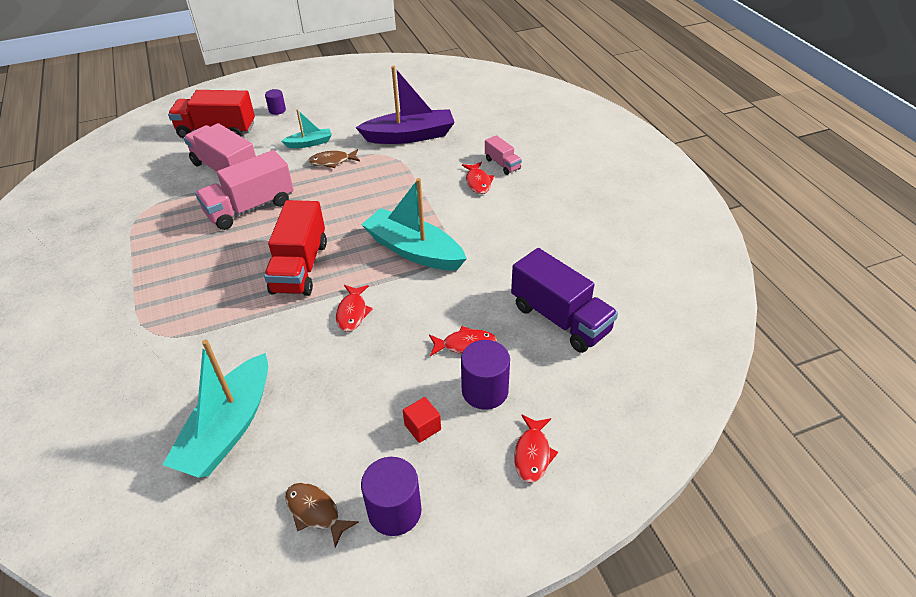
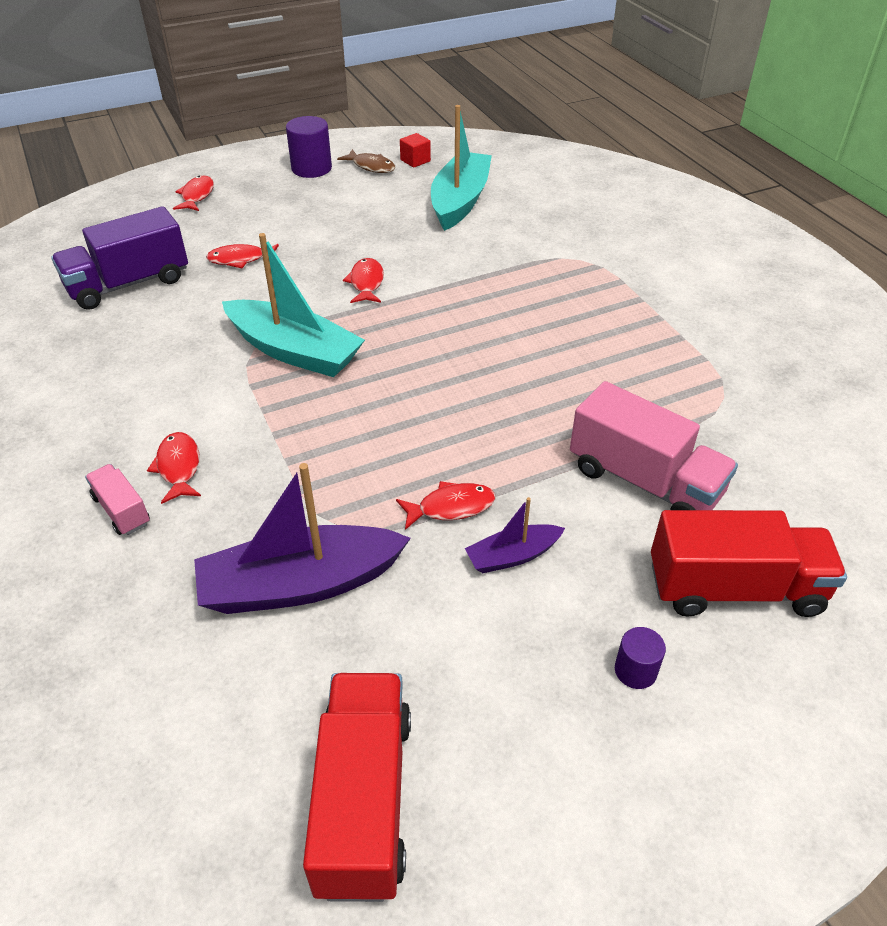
camera: 175 degrees right, 0 degrees up
pink truck [195,150,294,230] -> none
red truck [264,200,327,296] -> red truck moved to [303,673,411,902]
turquoise boat [282,109,332,148] -> purple boat [465,497,565,573]
brown fish [308,149,360,168] -> red fish [396,481,495,530]
red cube [403,397,441,443] -> red cube moved to [400,133,431,168]
purple cylinder [461,340,510,410] -> none
purple truck [511,248,618,353] -> purple truck turned 75 degrees counterclockwise [51,206,188,310]

